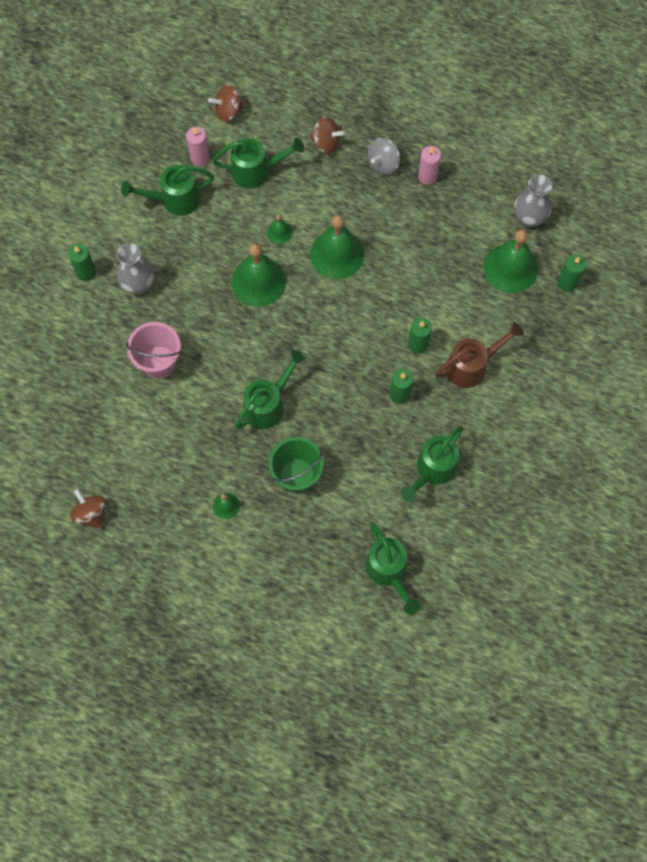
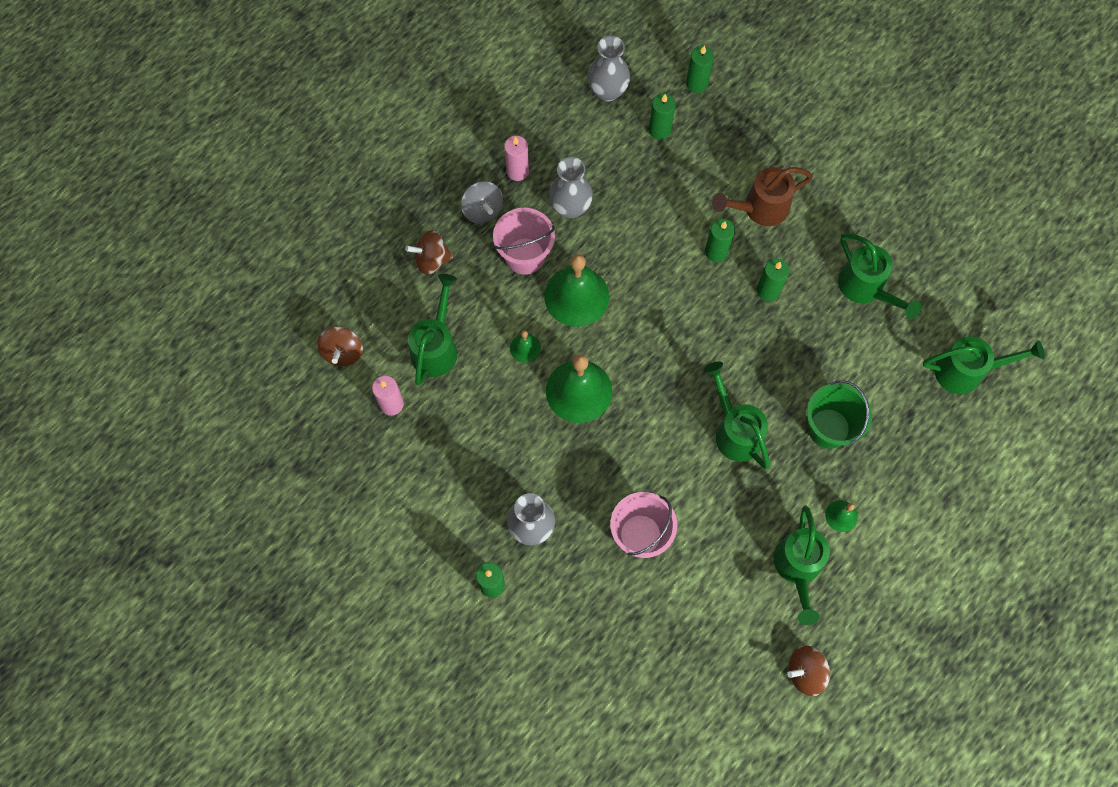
camera: 70 degrees left, 0 degrees up
green watering can [121,165,214,216] -> green watering can moved to [774,506,830,625]
brown spinning top [309,117,345,154] -> brown spinning top turned 135 degrees counterclockwise [405,230,453,275]
brown watering can [435,322,524,388] -> brown watering can turned 105 degrees counterclockwise [712,167,813,226]
green bell [484,229,538,293] -> green candle [649,93,676,140]
none -> pink bucket [493,208,555,275]
none -> grey vase [549,157,593,218]

